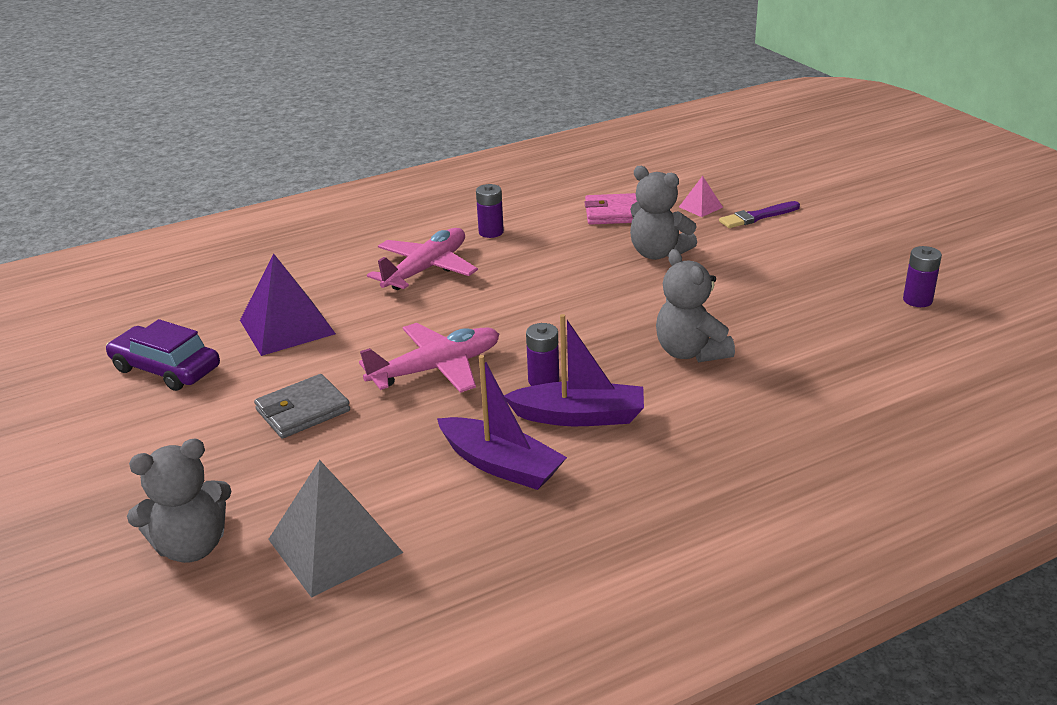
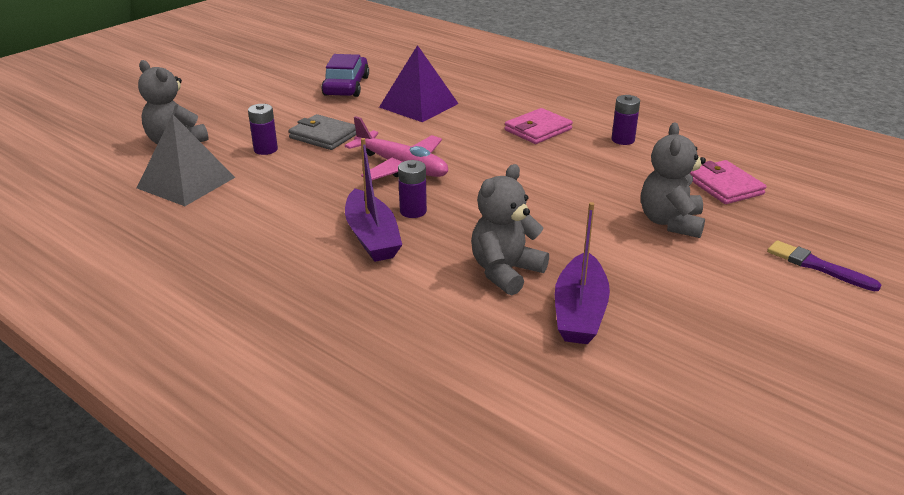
camera: 65 degrees right, 0 degrees up
pink plane [367,228,478,290] -> pink wallet [504,108,573,144]
purple boat [437,355,567,490] -> purple boat moved to [555,202,610,344]
pink pyramid [679,176,723,217] -> none
purple battery [903,246,942,307] -> purple battery moved to [248,104,278,155]

